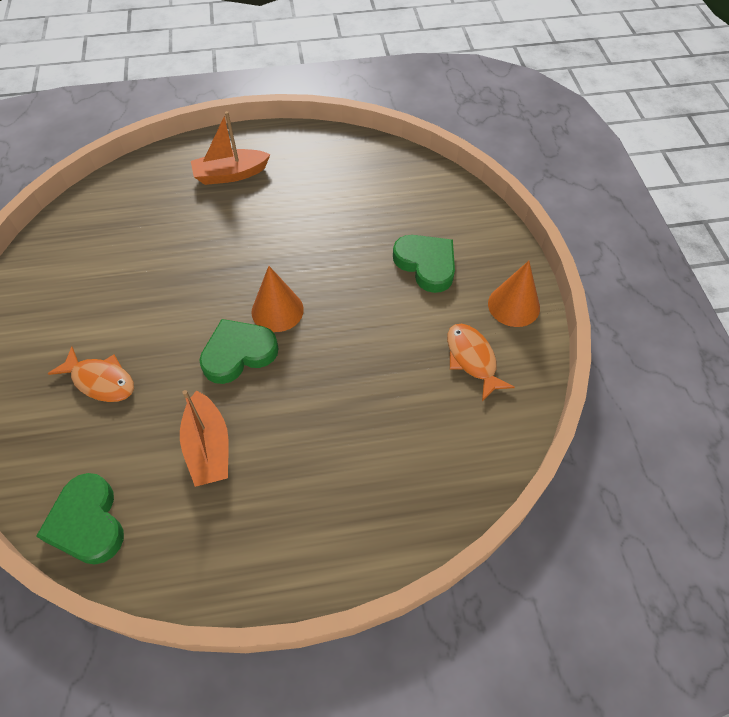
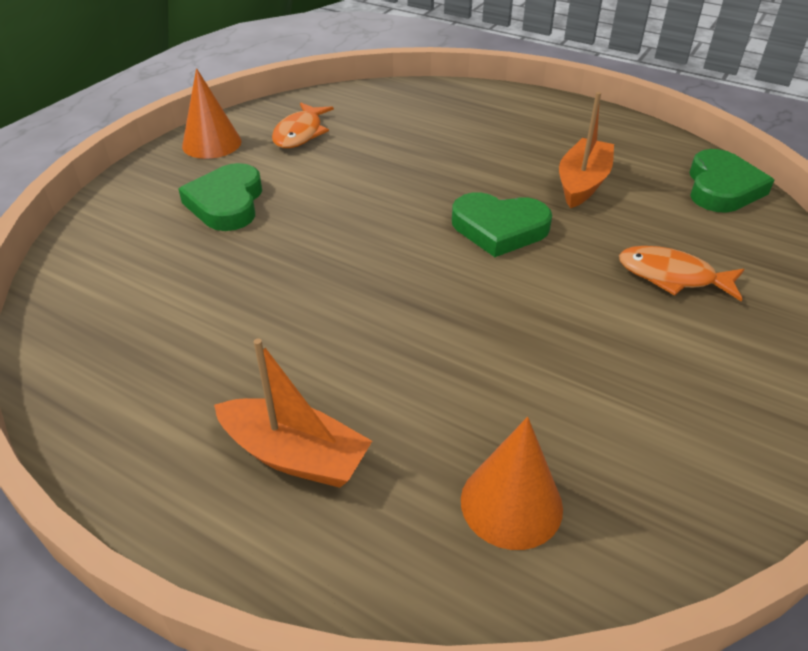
camera: 140 degrees left, 15 degrees down
orange fish [48,346,134,402] -> orange fish turned 45 degrees counterclockwise [619,246,745,301]
orange cone [251,266,304,332] -> orange cone moved to [461,417,563,550]

